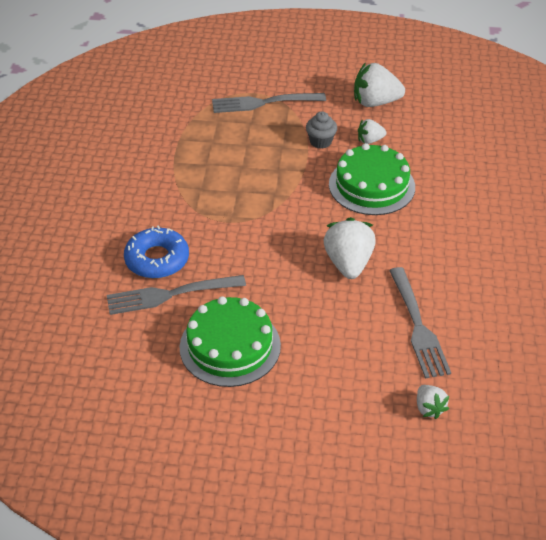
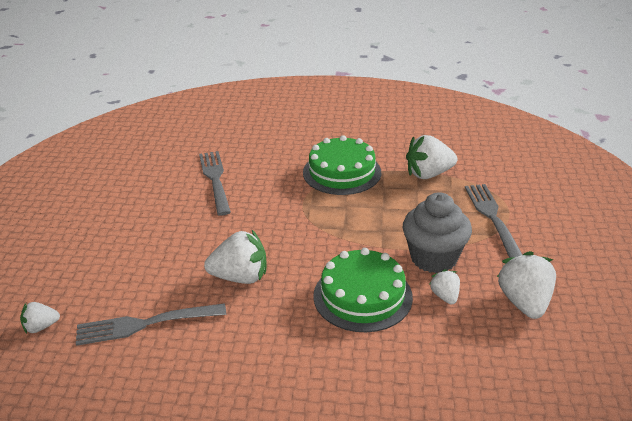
camera: 90 degrees right, 10 degrees down
blue donut [124,225,189,279] -> none
green cake [179,296,281,387] -> green cake moved to [303,135,381,195]
grey cupcake [306,111,337,149] -> grey cupcake [403,192,472,273], size x1.89
none -> white strawberry [406,135,458,179]

